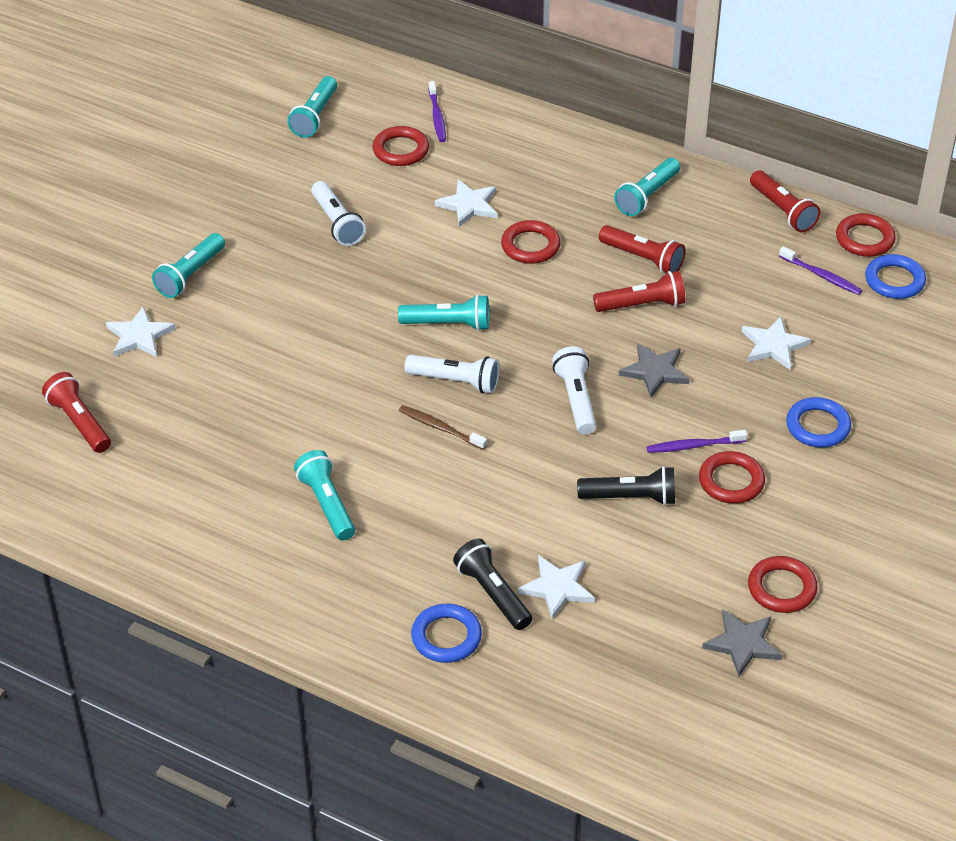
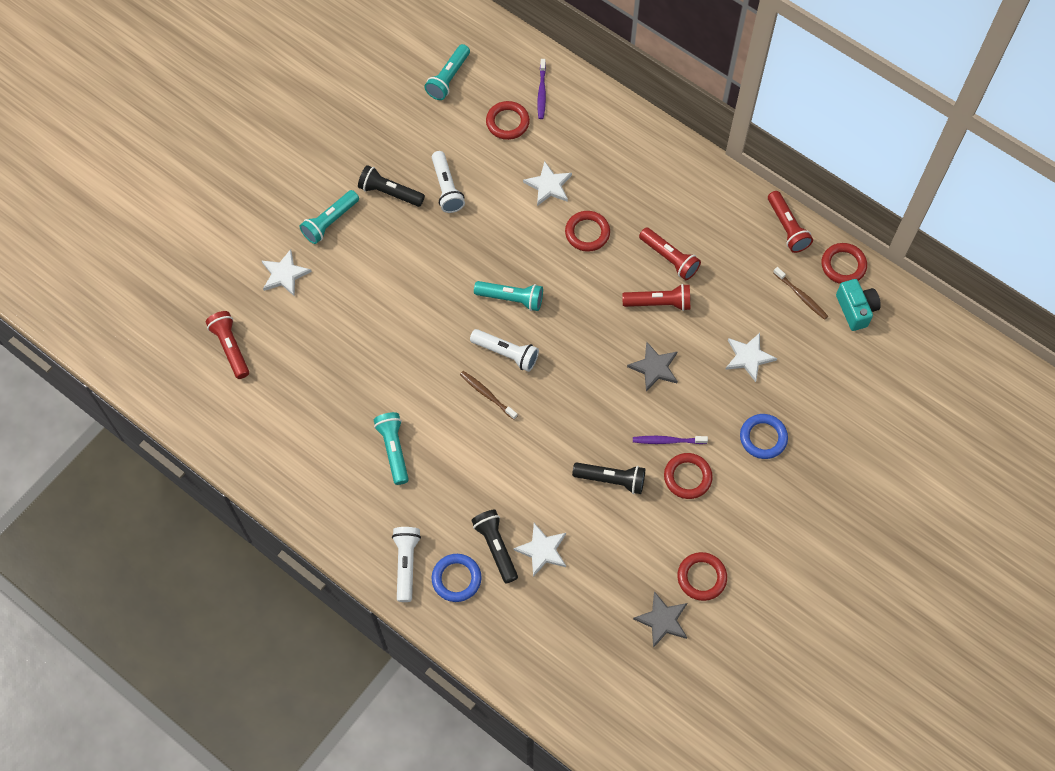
camera: 10 degrees right, 20 degrees up
white flashlight [552,346,596,434] -> white flashlight moved to [392,527,421,602]
turquoise flashlight [614,158,680,216] -> none
purple toothbrush [779,246,862,295] -> brown toothbrush [773,267,828,320]
blue ring [865,254,926,299] -> turquoise camera [836,279,881,331]
none -> black flashlight [358,165,425,207]

